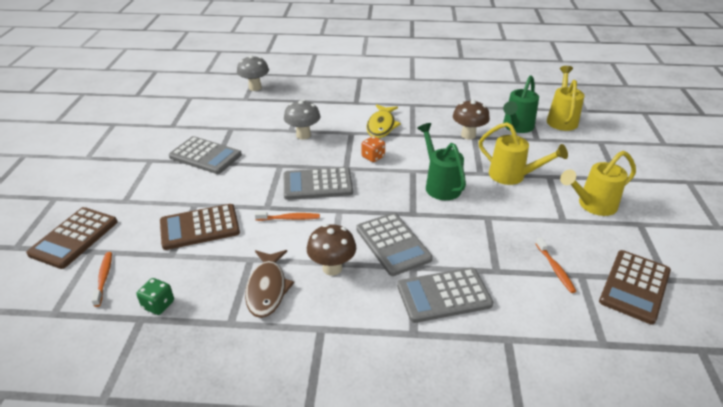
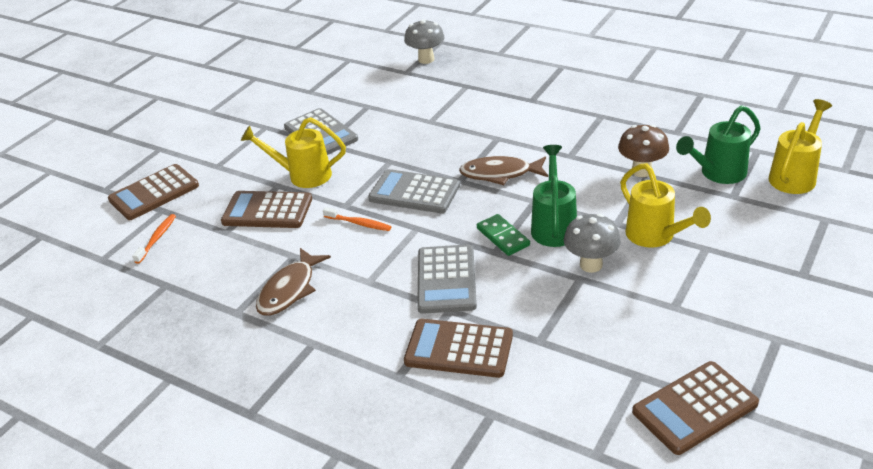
camera: 30 degrees right, 0 degrees up
green dice [137,278,174,315] -> none
grey mushroom [284,99,320,140] -> grey mushroom moved to [564,214,621,273]
brown mushroom [307,224,356,276] -> none
orange dice [361,136,385,162] -> brown fish [459,156,548,185]
yellow fish [366,104,401,138] -> none
grey calculator [397,267,493,323] -> brown calculator [404,319,513,378]
orange toothbrush [535,237,576,293] -> none
yellow watering can [560,151,636,216] -> yellow watering can moved to [241,117,346,188]
none -> green domino [477,214,530,256]

